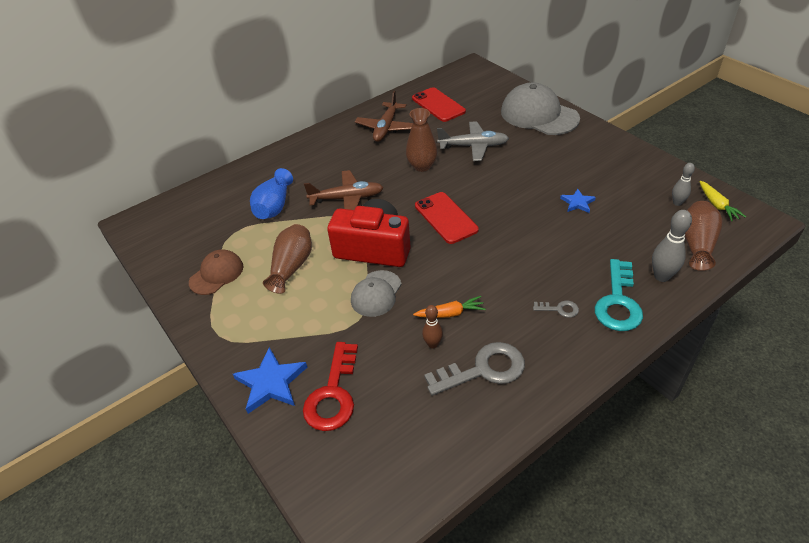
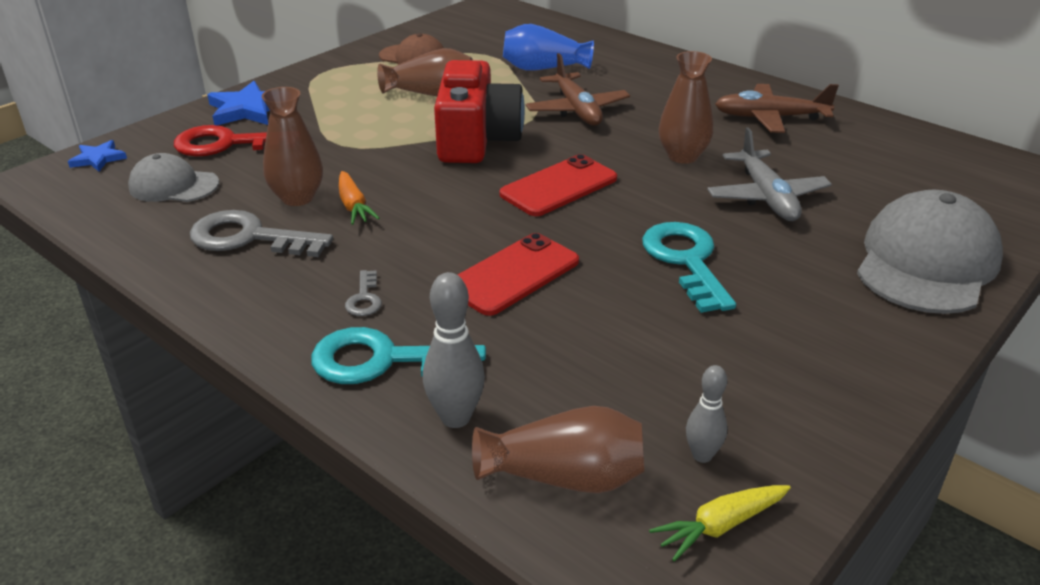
camera: 75 degrees right, 10 degrees down
grey cap [351,270,402,317] -> grey cap moved to [128,153,219,202]
red phone [412,87,466,122] -> red phone moved to [458,233,579,316]
brown bowling pin [422,305,443,348] -> brown vase [262,87,323,206]
grey key [424,342,525,396] -> grey key turned 135 degrees clockwise [190,210,333,257]
blue star [560,189,596,213] -> blue star moved to [68,140,127,172]
none -> turquoise key [642,222,736,313]

